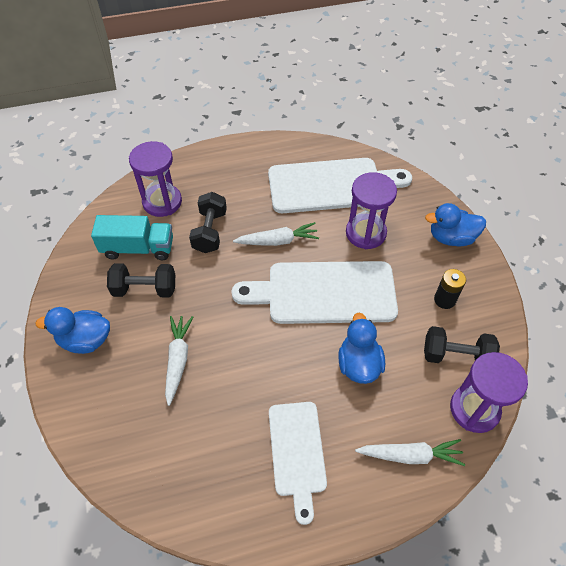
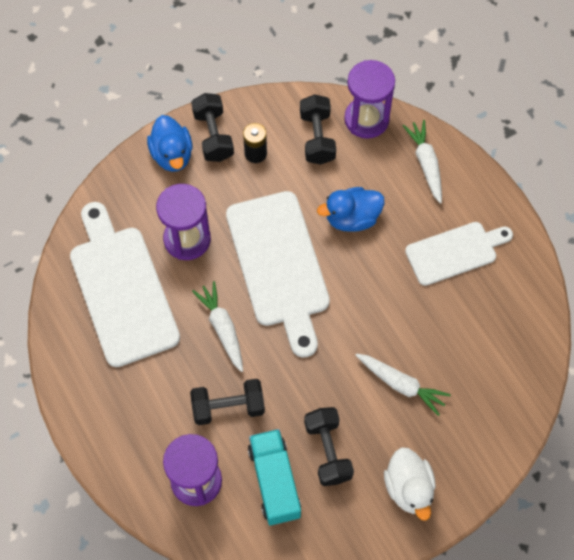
camera: 105 degrees left, 10 degrees up
blue duck [35,307,110,354] -> white duck [384,447,436,521]
white carrot [165,316,193,406] -> white carrot turned 135 degrees counterclockwise [356,353,451,416]
none -> black dumbbell [191,93,234,162]

